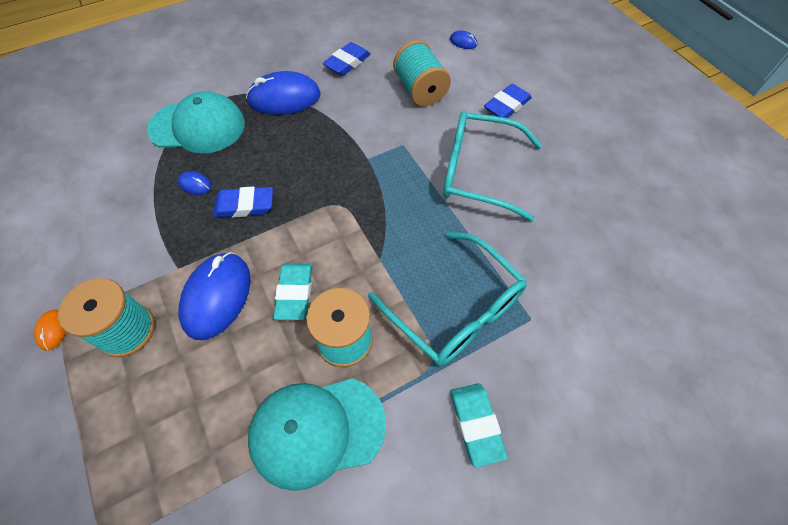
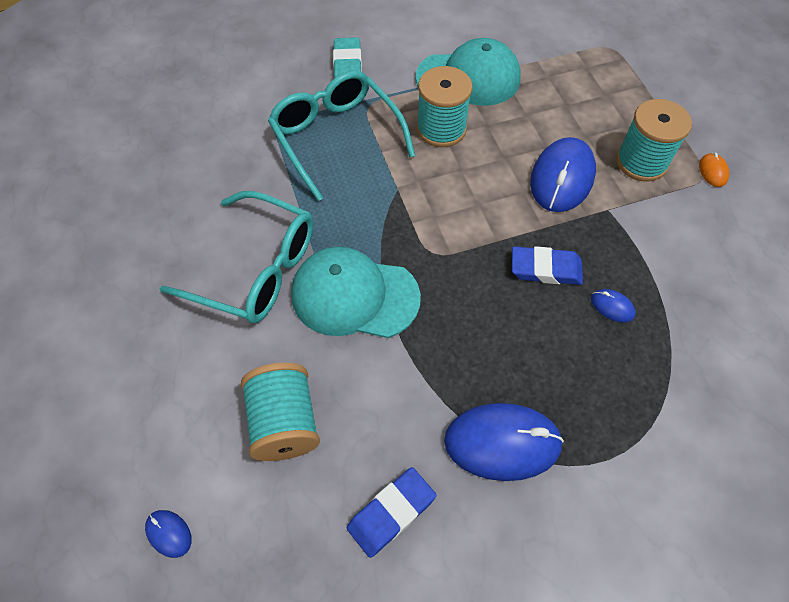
camera: 170 degrees left, 0 degrees up
turquoise cap [147,91,245,154] -> turquoise cap moved to [291,247,421,338]
turquoise eraser [273,263,313,320] -> none
blue eraser [484,84,532,118] -> none

